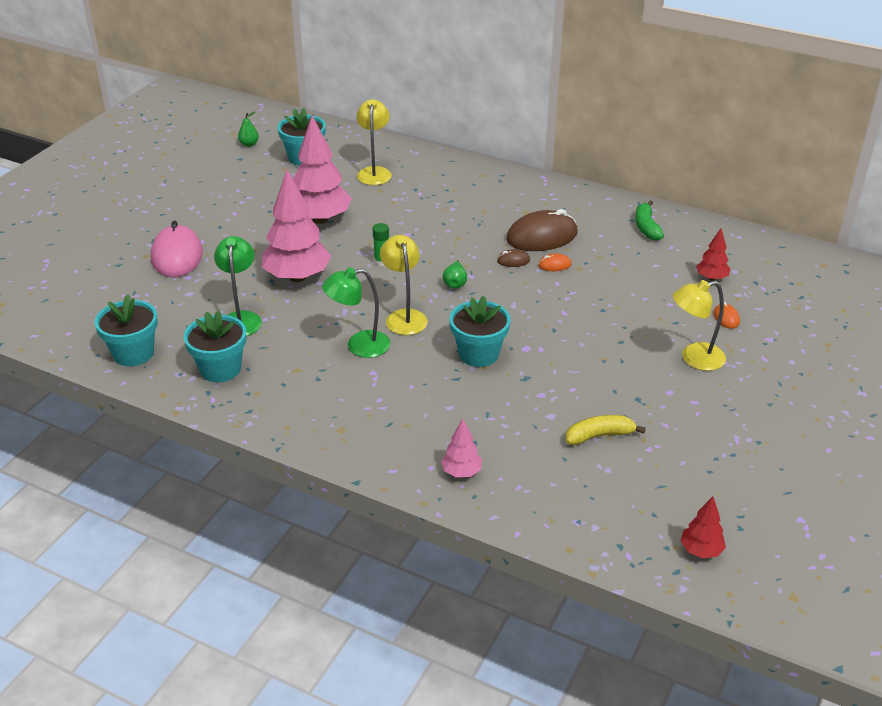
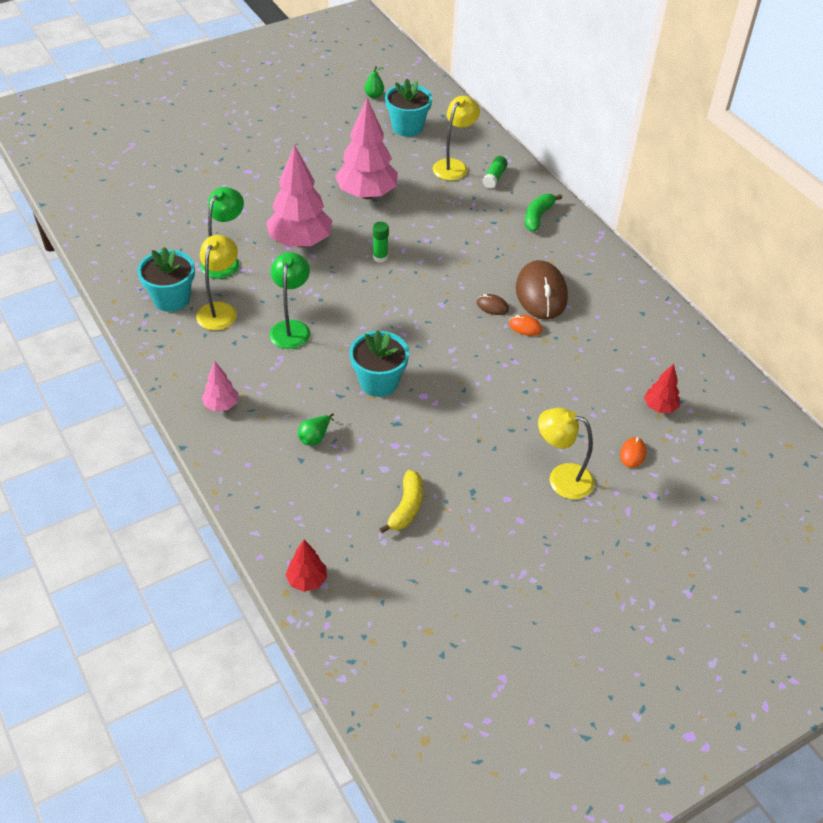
camera: 30 degrees right, 10 degrees up
turquoise flower pot [94,294,158,366] -> none
pink mouse [151,221,203,277] -> none
green lamp [322,268,391,358] -> green lamp turned 75 degrees clockwise [270,252,310,349]
yellow lamp [380,235,428,335] -> yellow lamp moved to [196,235,238,330]
pink tree [441,418,482,477] -> pink tree moved to [202,361,239,412]
green pear [443,260,467,289] -> green pear moved to [298,413,334,445]
brown mouse [506,209,578,251] -> brown mouse turned 75 degrees clockwise [516,260,568,320]
yellow banana [566,415,646,445] -> yellow banana turned 90 degrees clockwise [379,470,423,533]
green banana [635,201,664,241] -> green banana moved to [525,194,562,232]
red tree [681,497,726,558] -> red tree moved to [286,540,327,592]
none -> green glue stick [482,156,508,189]

